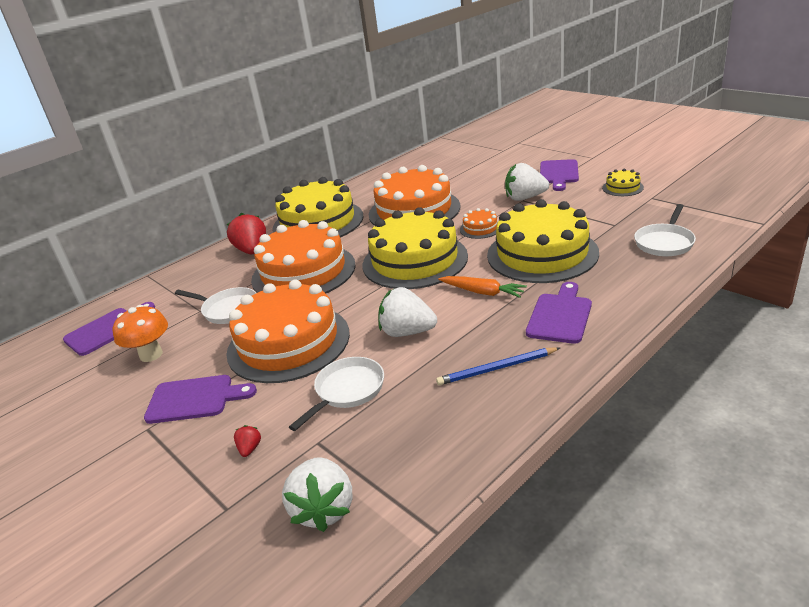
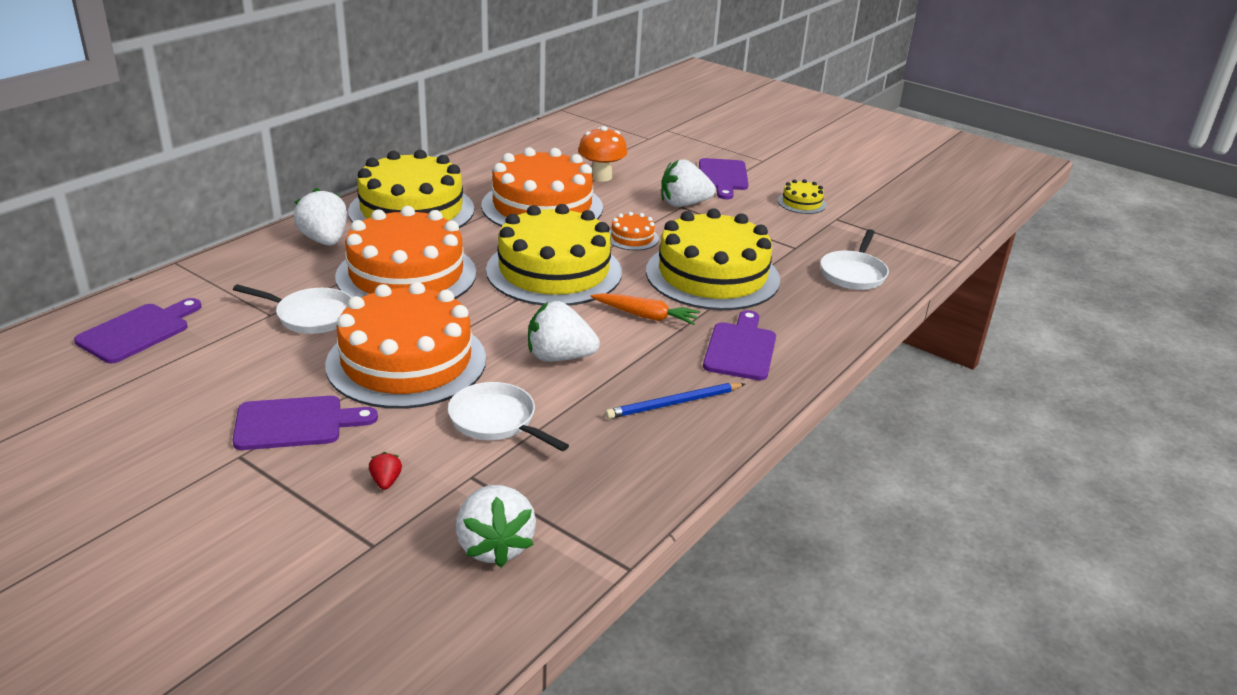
camera: 15 degrees left, 0 degrees up
orange mushroom [112,305,168,362] -> orange mushroom moved to [578,126,627,182]
red strawberry [227,213,266,254] -> white strawberry [293,188,347,246]
white pan [289,357,384,431] -> white pan turned 75 degrees counterclockwise [448,382,569,451]

